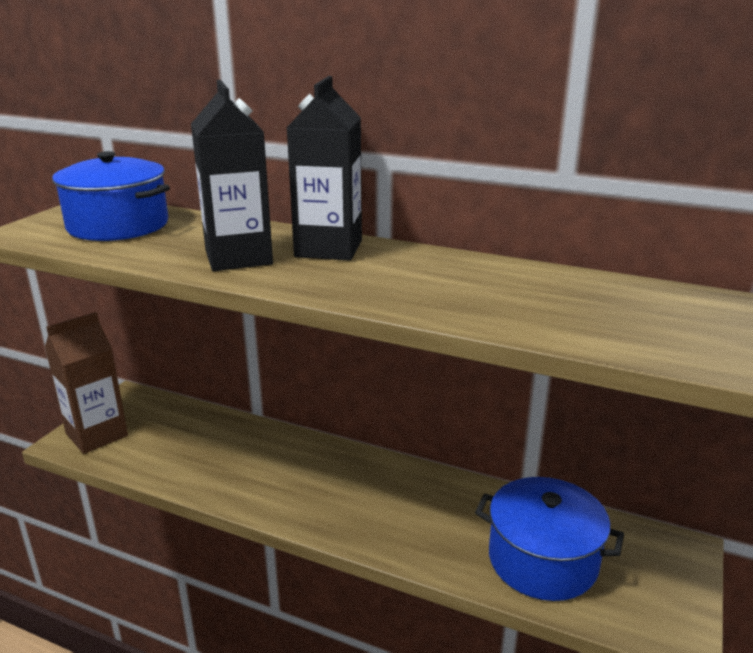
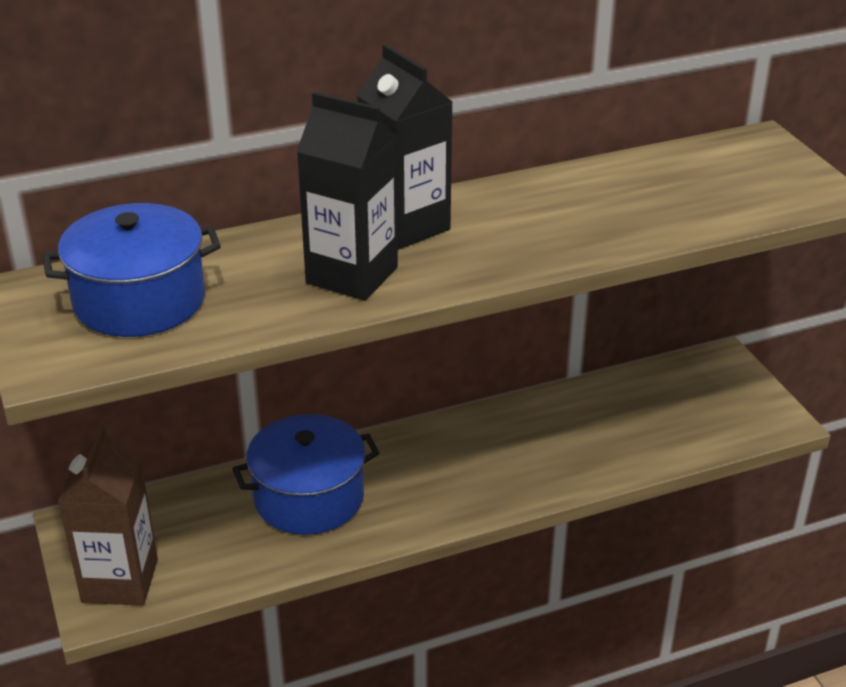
camera: 45 degrees left, 10 degrees up
blue pot [475,477,624,601] -> blue pot moved to [232,414,379,535]

